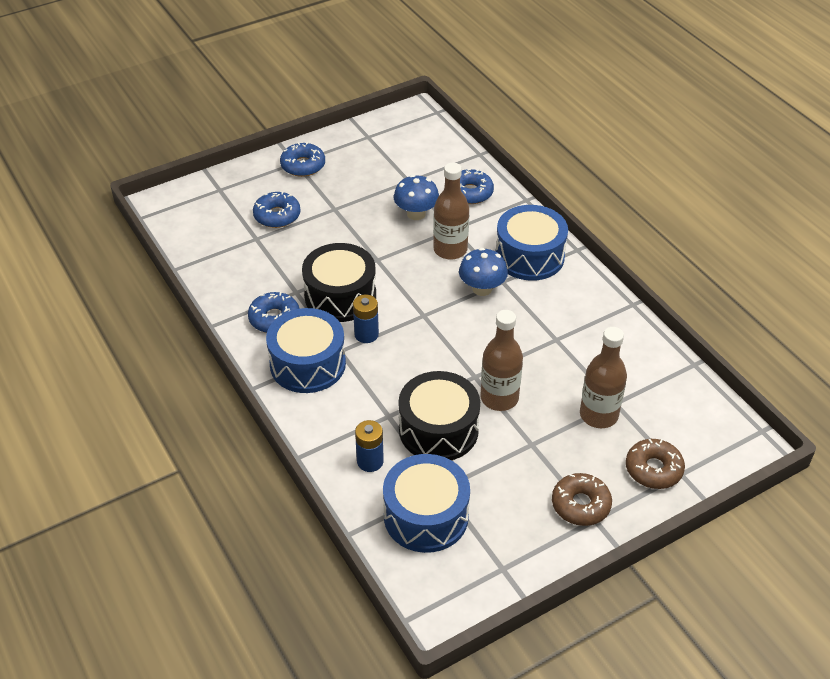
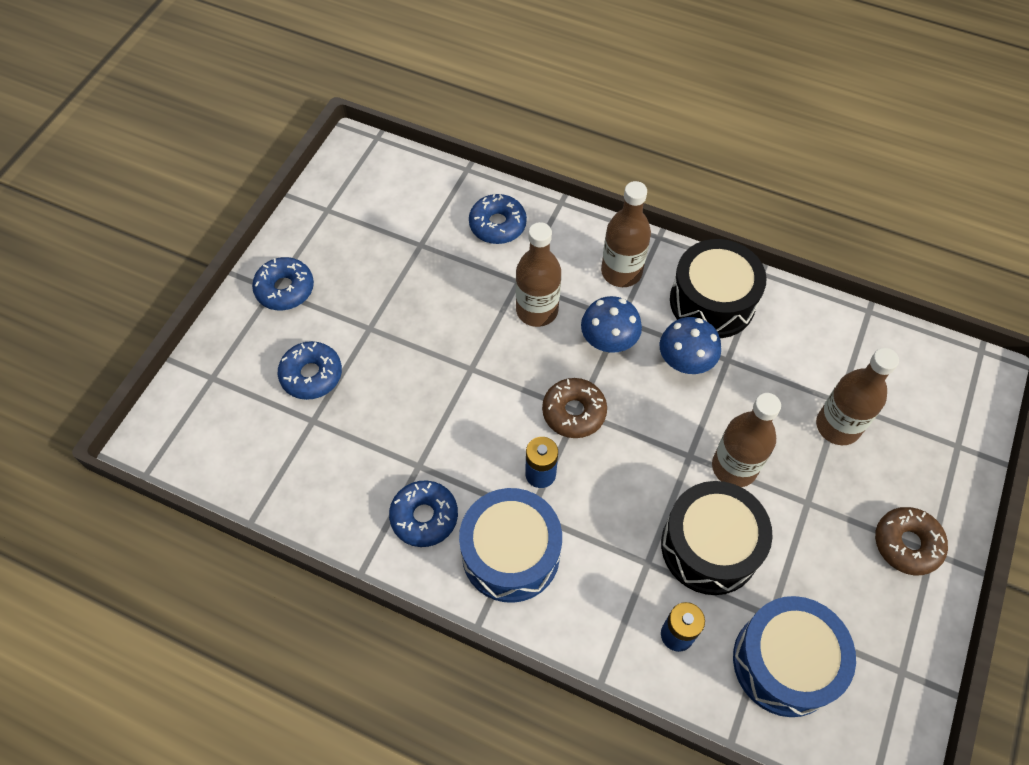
camera: 35 degrees left, 15 degrees up
black drum [302,243,376,322] -> black drum moved to [670,239,767,338]
blue mushroom [394,175,439,220] -> blue mushroom moved to [659,317,721,374]
blue drum [496,205,568,281] -> brown bottle [601,181,651,287]
brown donut [626,439,685,489] -> brown donut moved to [542,378,607,438]

